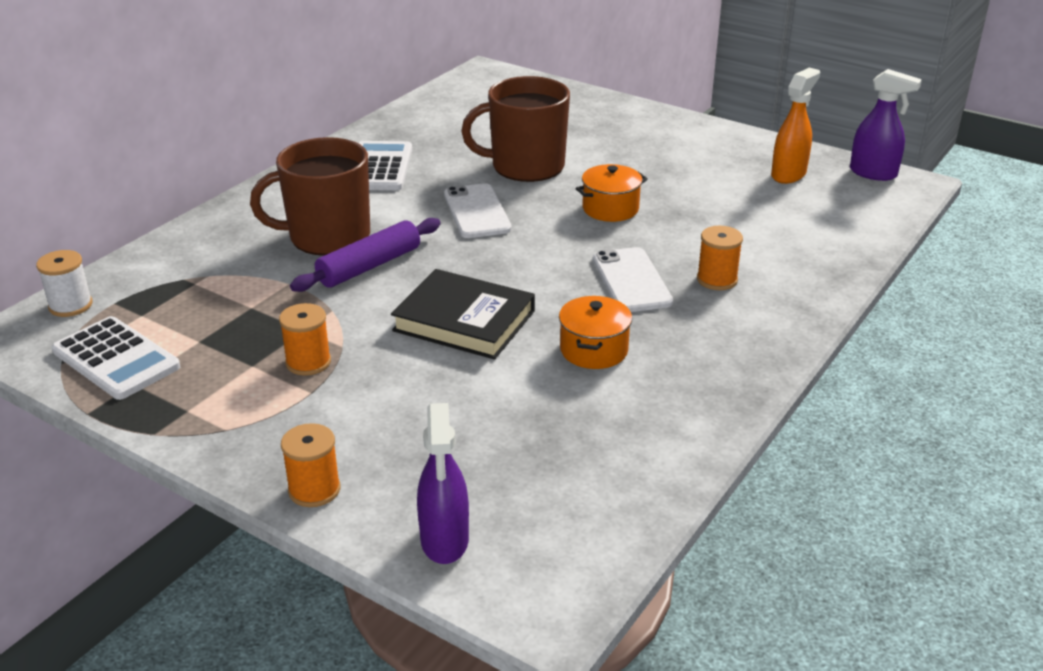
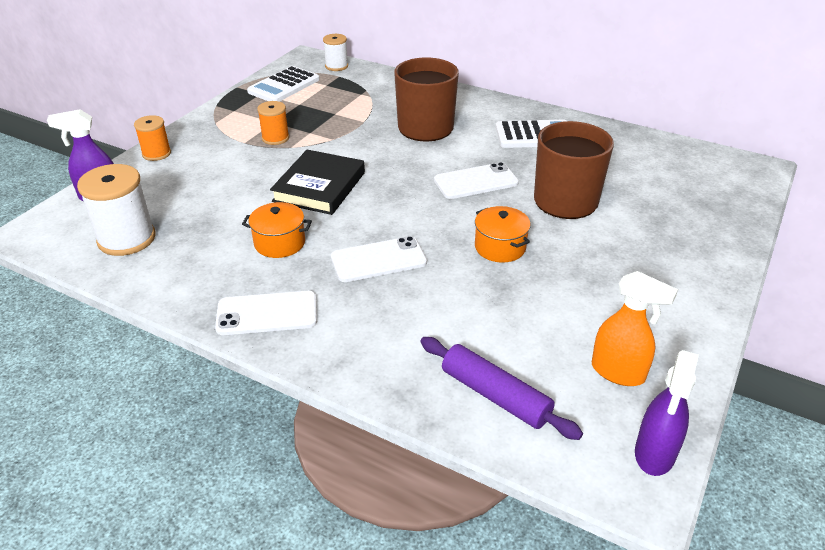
camera: 85 degrees right, 5 degrees up
purple rolling pin [290,218,441,292] -> purple rolling pin moved to [420,337,583,440]
orange spool [697,226,743,290] -> none
none -> white spool [77,164,155,256]
none -> white phone [215,291,317,335]

